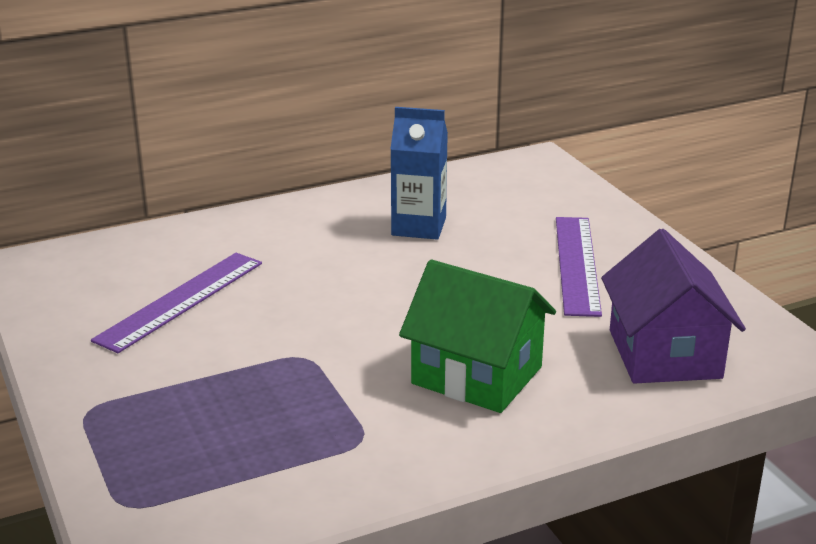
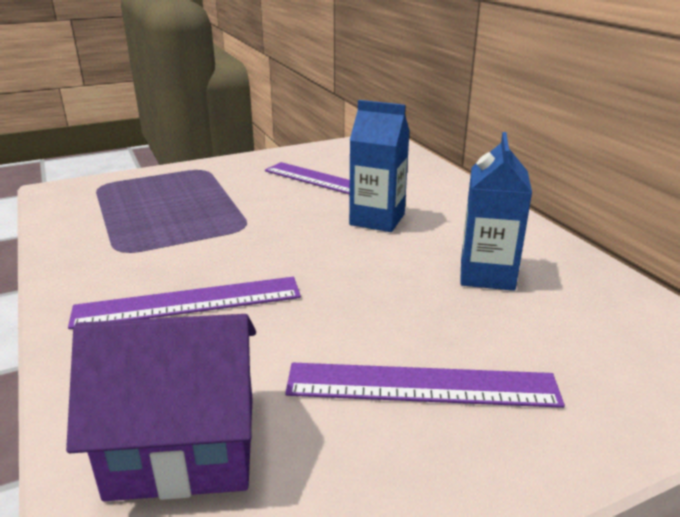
camera: 90 degrees right, 0 degrees up
green house [399,260,556,413] -> purple ruler [68,277,301,329]
none -> blue carton [349,100,410,232]

